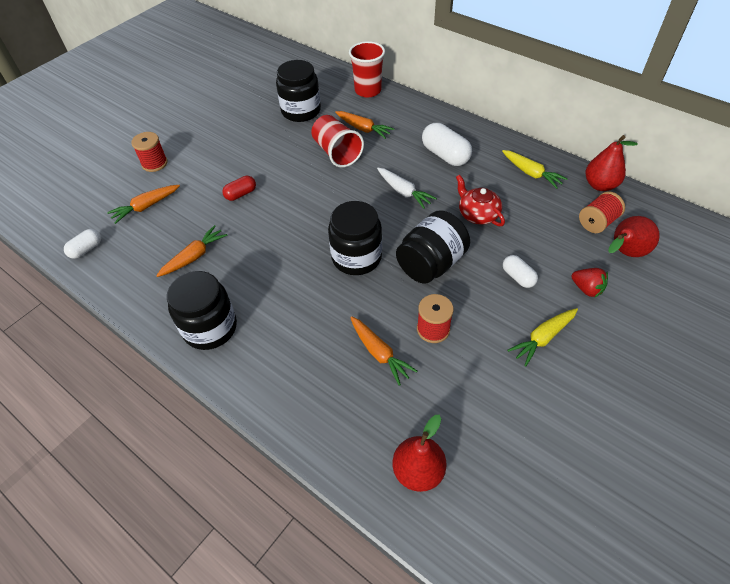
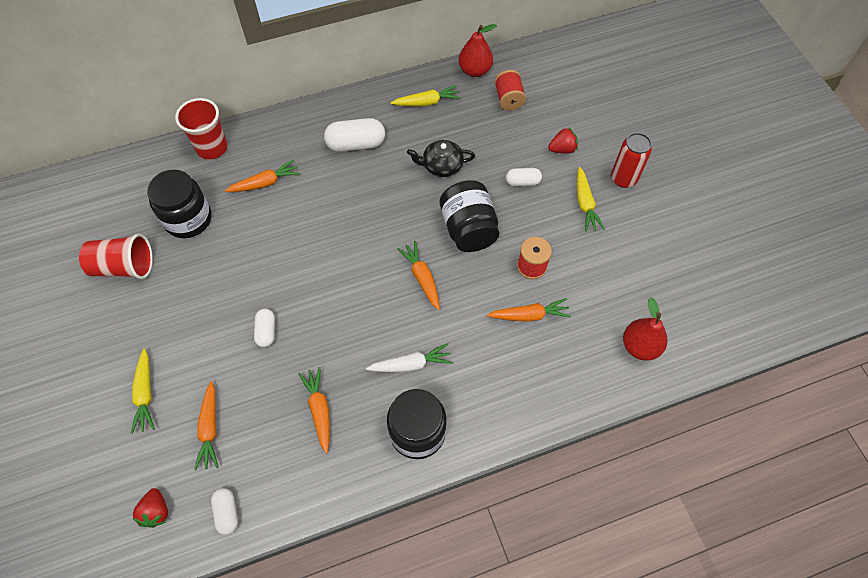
camera: 60 degrees left, 10 degrees up
red spool [131,132,168,172] -> yellow carrot [131,349,155,434]
red capsule [223,176,256,201] -> white capsule [254,309,275,347]
red cup [311,115,364,167] -> red cup moved to [79,234,153,279]
black jar [328,201,382,275] -> orange carrot [397,241,440,310]
white carrot [377,168,437,209] -> white carrot moved to [366,343,453,372]
red teapot [456,175,505,226] -> black teapot [407,140,475,177]
red pear [608,216,660,257] -> none
none -> red strawberry [132,488,168,528]
none -> red can [611,133,652,188]

